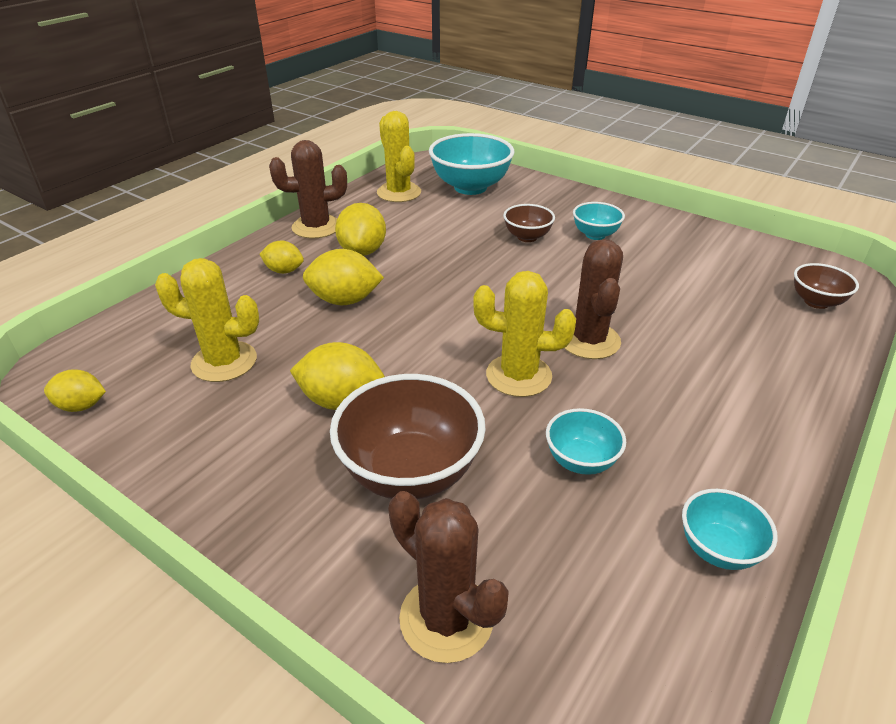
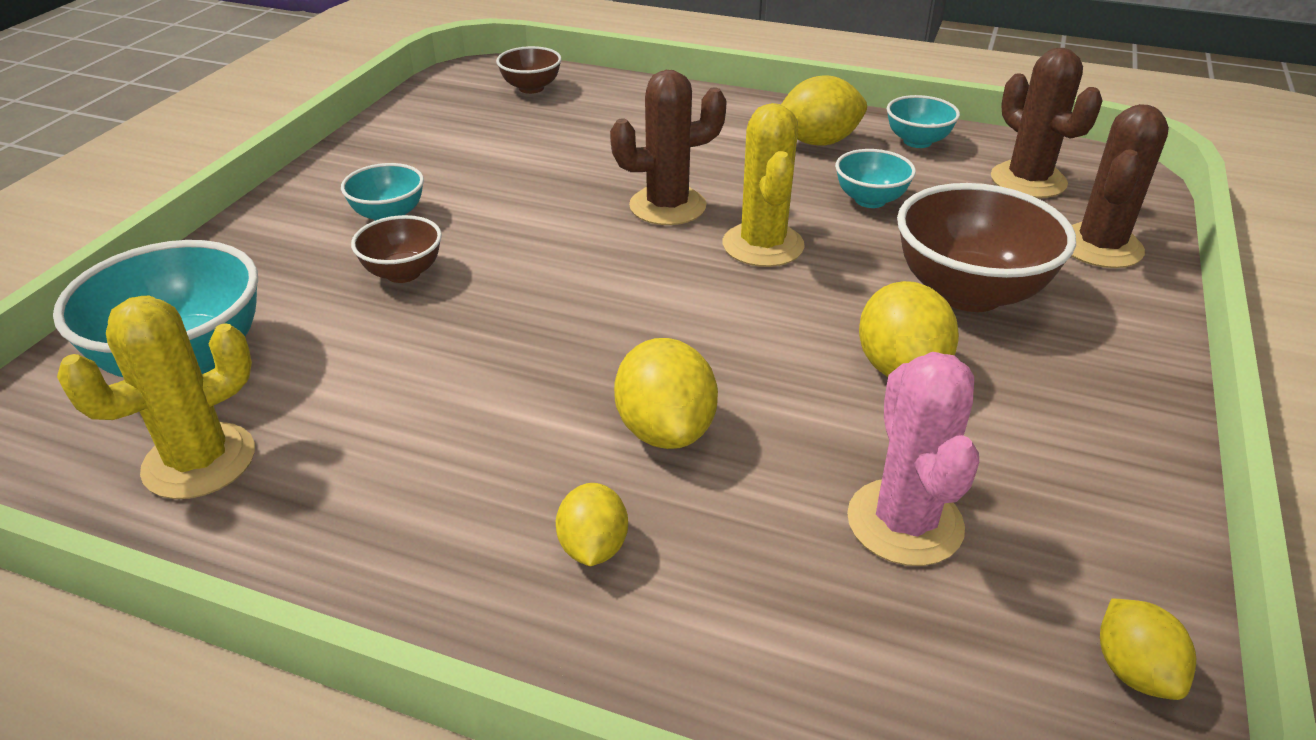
camera: 105 degrees left, 0 degrees up
yellow cactus [155,258,259,382] -> pink cactus [847,352,979,566]
brown cactus [269,140,347,239] -> brown cactus moved to [991,48,1103,198]
yellow lemon [335,203,386,256] -> yellow lemon moved to [781,75,867,146]

